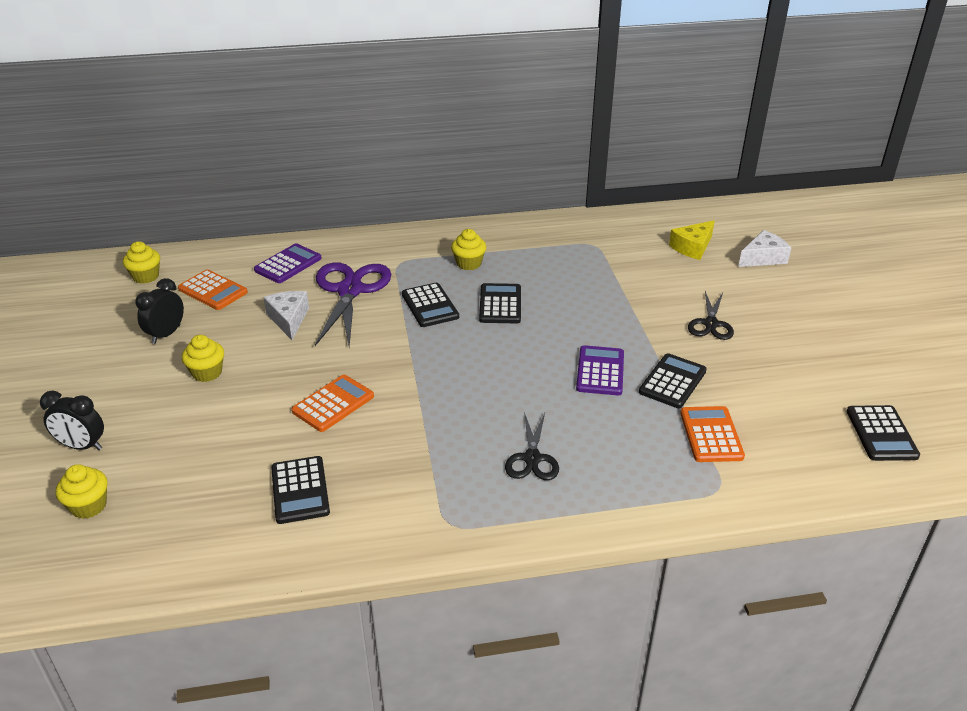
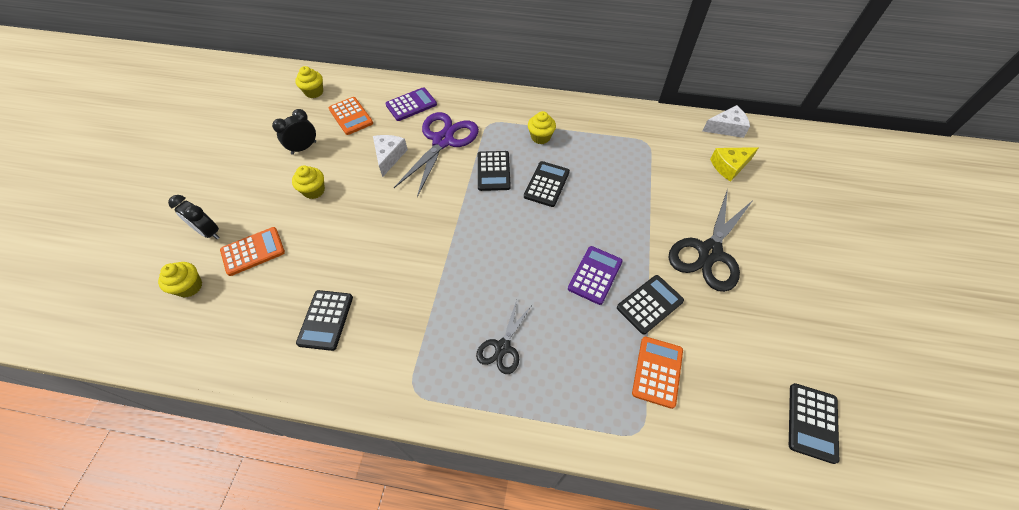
camera: 20 degrees right, 20 degrees up
orange calculator [291,375,374,432] -> orange calculator moved to [220,227,285,276]
black scissors [688,291,734,340] -> black scissors [668,189,754,292], size x1.79
white cheese [738,230,791,267] -> white cheese moved to [703,105,750,138]

